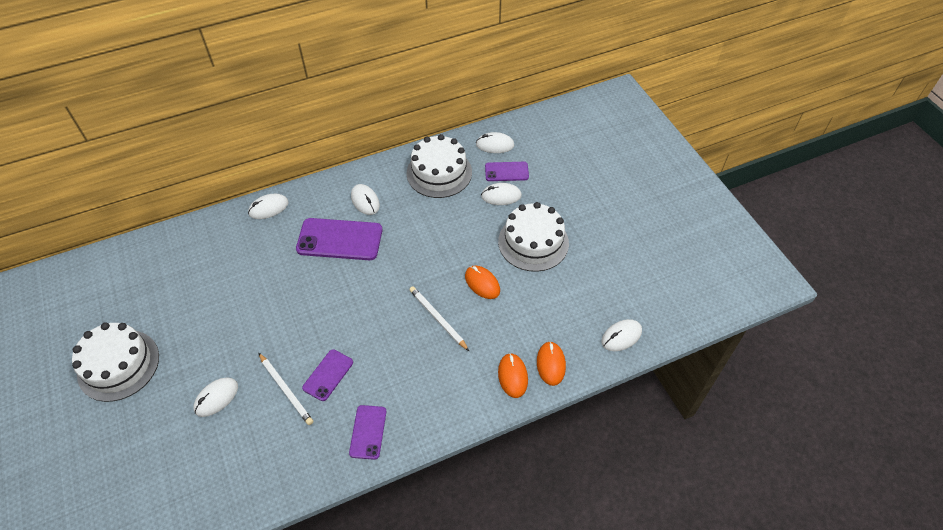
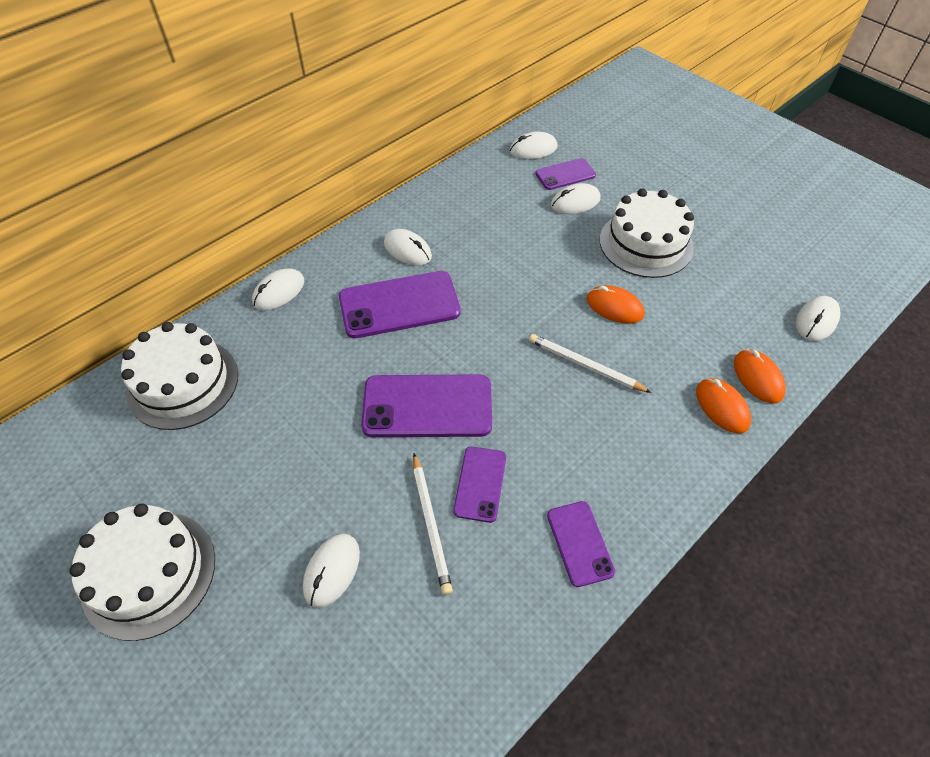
camera: 20 degrees left, 0 degrees up
white pencil [259,353,313,425] -> white pencil turned 45 degrees clockwise [413,453,453,595]
white cake [406,134,472,198] -> white cake moved to [121,322,238,430]
none -> purple phone [361,374,492,437]

